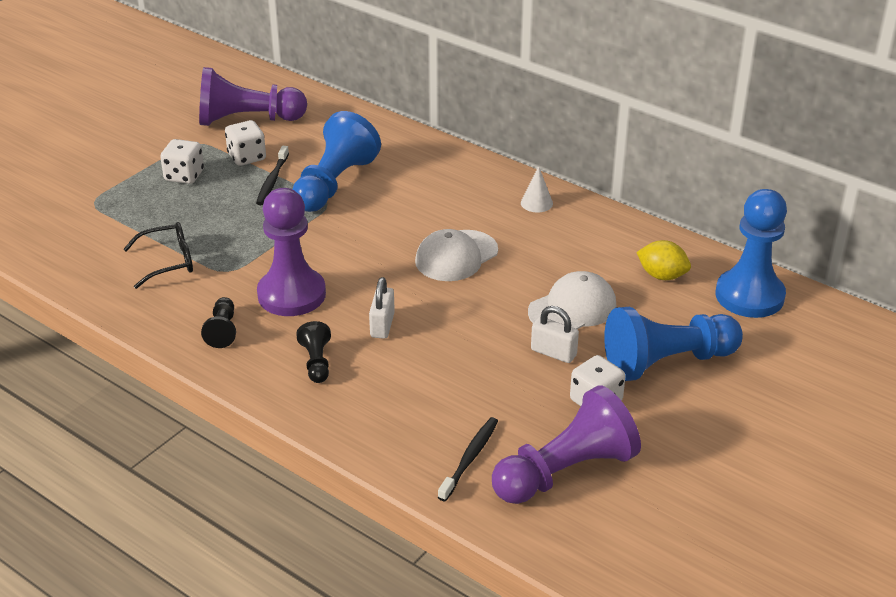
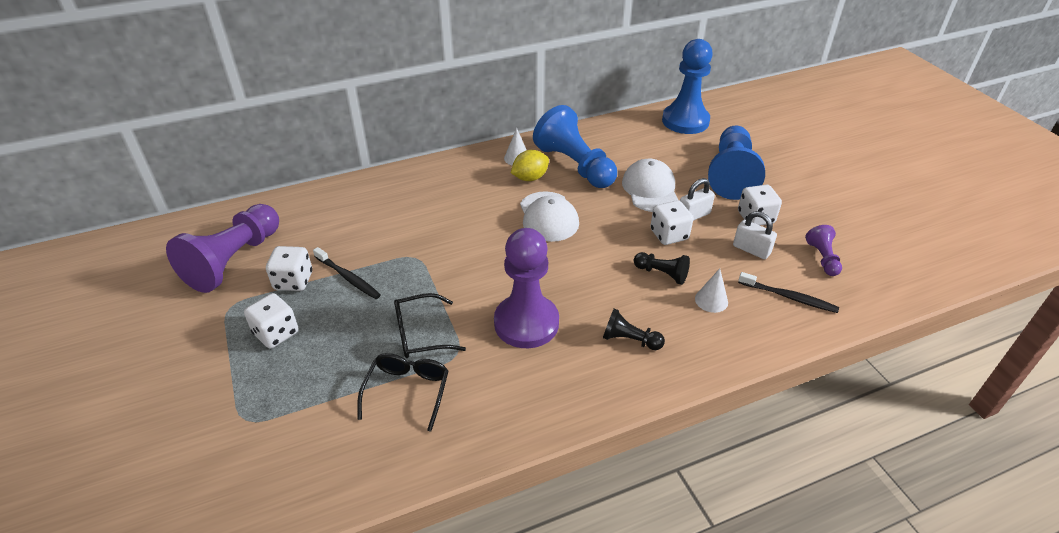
camera: 60 degrees left, 5 degrees up
black pawn [201,297,236,348] -> black pawn moved to [634,252,690,285]
blue pawn [293,111,381,212] -> blue pawn moved to [533,105,617,188]
white padlock [369,277,395,339] -> white padlock moved to [733,211,777,259]
black toothbrush [438,417,498,501] -> black toothbrush turned 150 degrees clockwise [738,272,839,313]
purple pawn [492,385,641,504] -> purple pawn [805,225,842,276], size x0.48
yellow lemon [636,240,691,280] -> yellow lemon moved to [511,150,549,181]
none -> black glasses [394,293,466,358]
none -> white dice [650,200,693,245]
none -> white cone [695,268,728,313]

